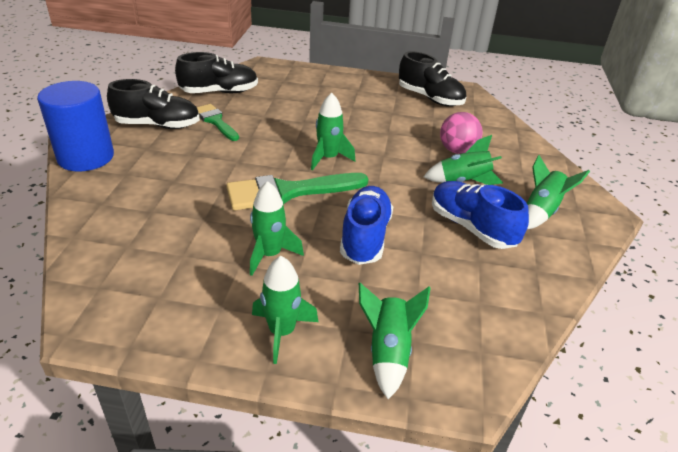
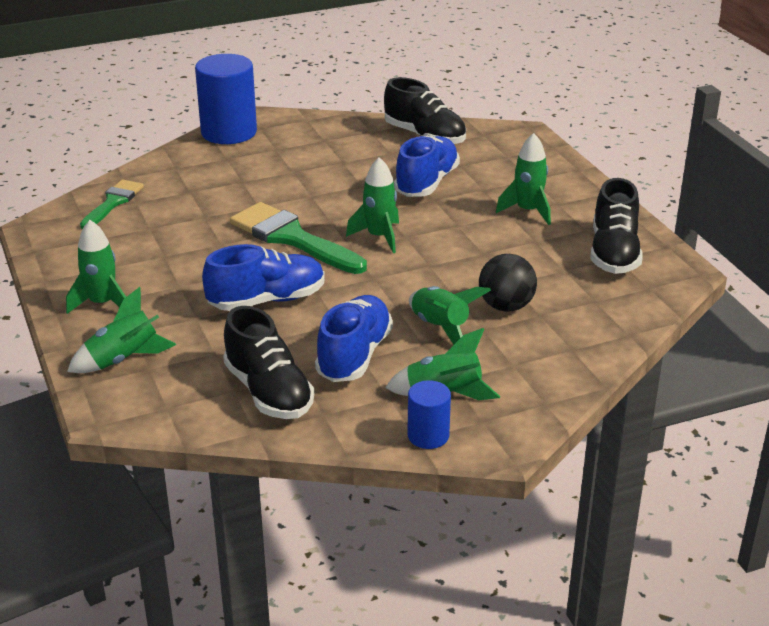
camera: 60 degrees right, 5 degrees down
black shoe [107,79,200,129] -> black shoe moved to [223,306,314,419]
green brush [197,104,239,141] -> green brush moved to [80,179,144,229]
green rocket [250,181,304,276] -> green rocket moved to [496,133,551,225]
pink ball [440,112,482,154] -> black ball [479,254,537,312]
none -> blue shoe [394,136,460,197]
none -> blue cylinder [407,380,451,449]

